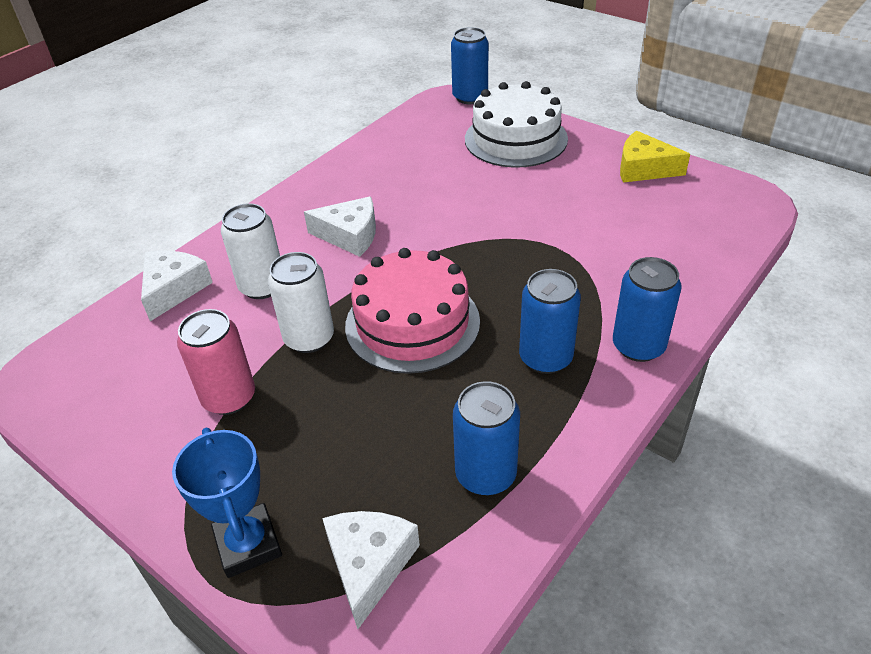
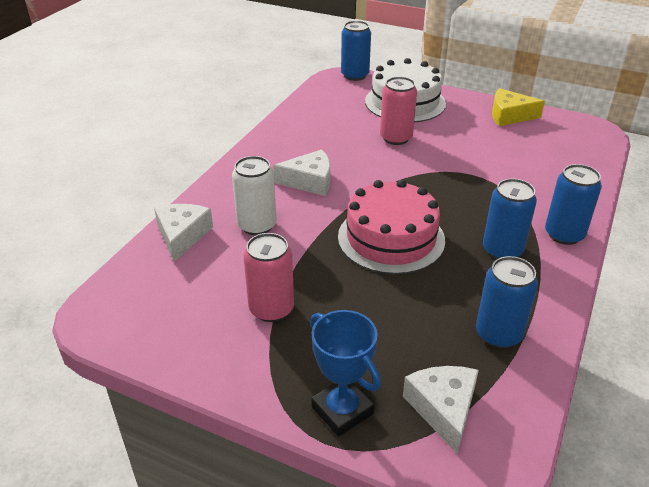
camera: 15 degrees left, 5 degrees down
white can [268,252,334,353] -> none
none -> pink can [380,77,417,145]

